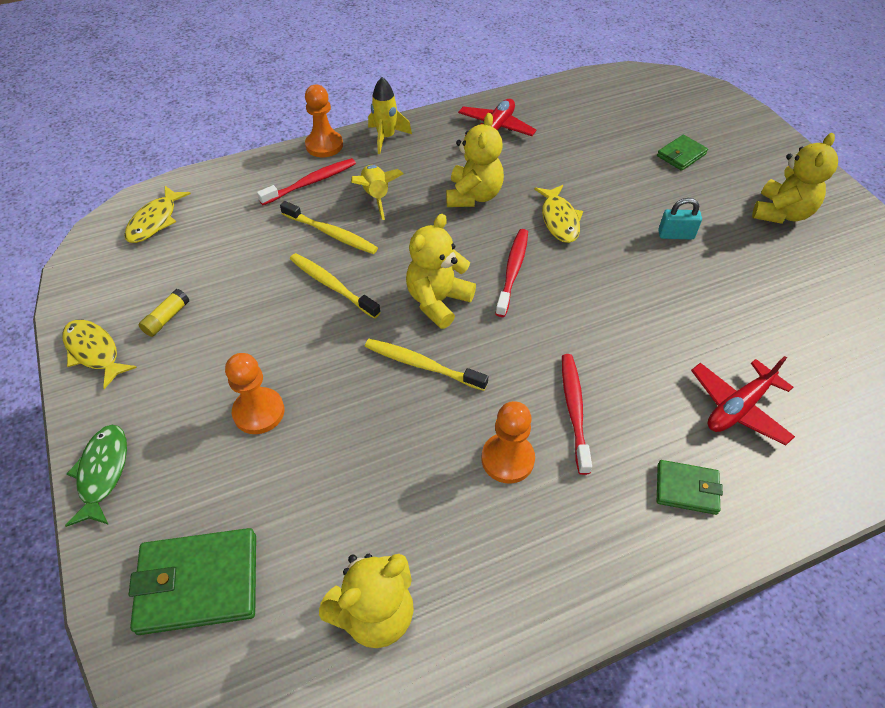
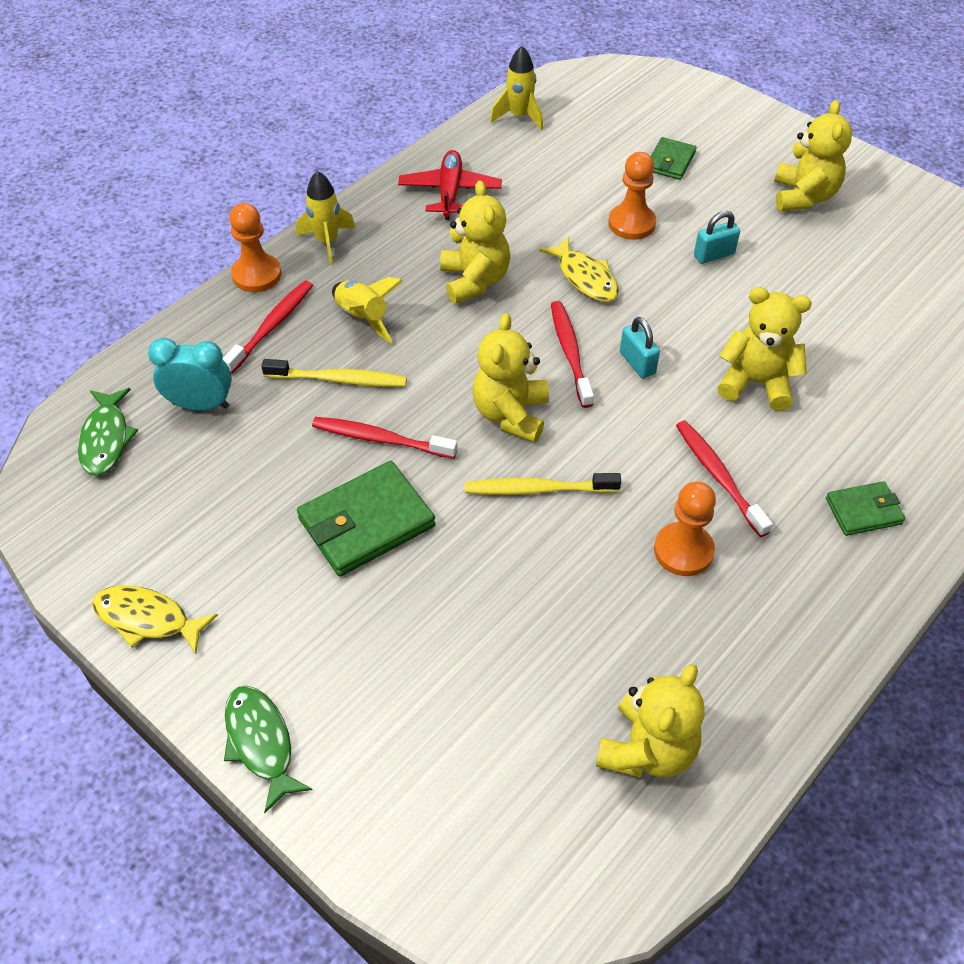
camera: 25 degrees left, 0 degrees up
yellow fish [124,186,191,243] -> green fish [78,388,138,476]
green wallet [129,528,256,635] -> green wallet moved to [297,461,435,577]
yellow glue stick [139,289,189,337] -> none
orange pawn [225,353,284,434] -> orange pawn moved to [608,152,656,240]
yellow toothbrush [290,253,381,319] -> red toothbrush [312,417,458,459]
red plane [691,356,795,446] -> none
none -> turquoise clock [148,338,232,411]
none -> yellow rocket [490,46,543,131]
none -> turquoise padlock [620,317,660,378]
none -> yellow teddy bear [717,287,812,411]

